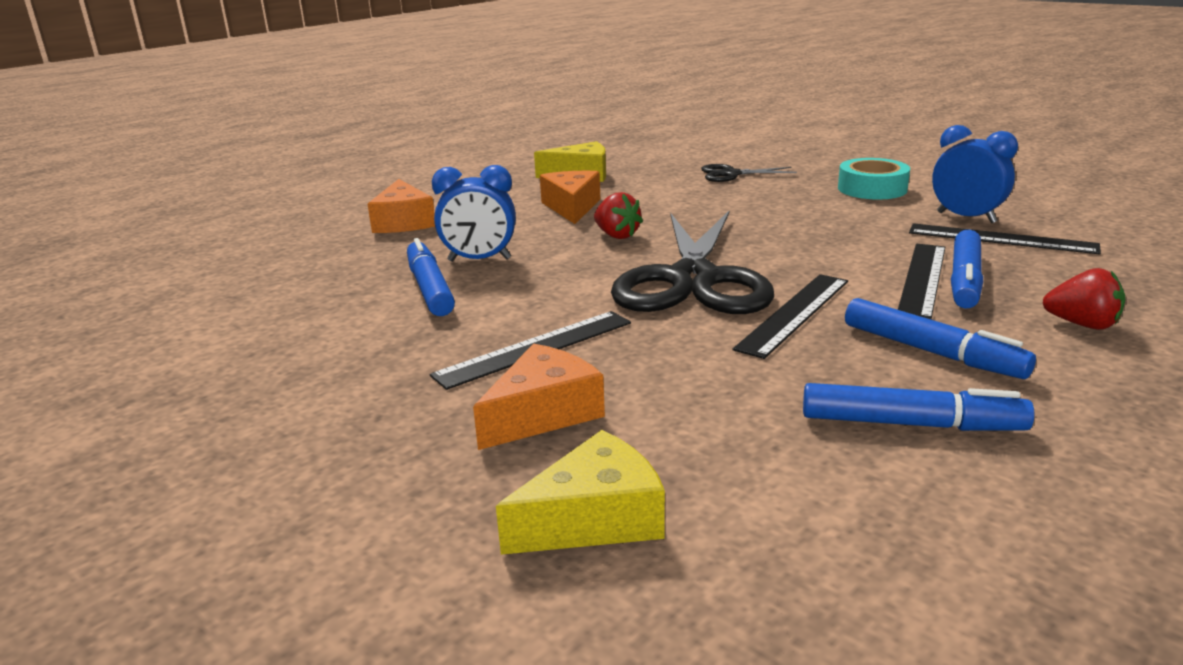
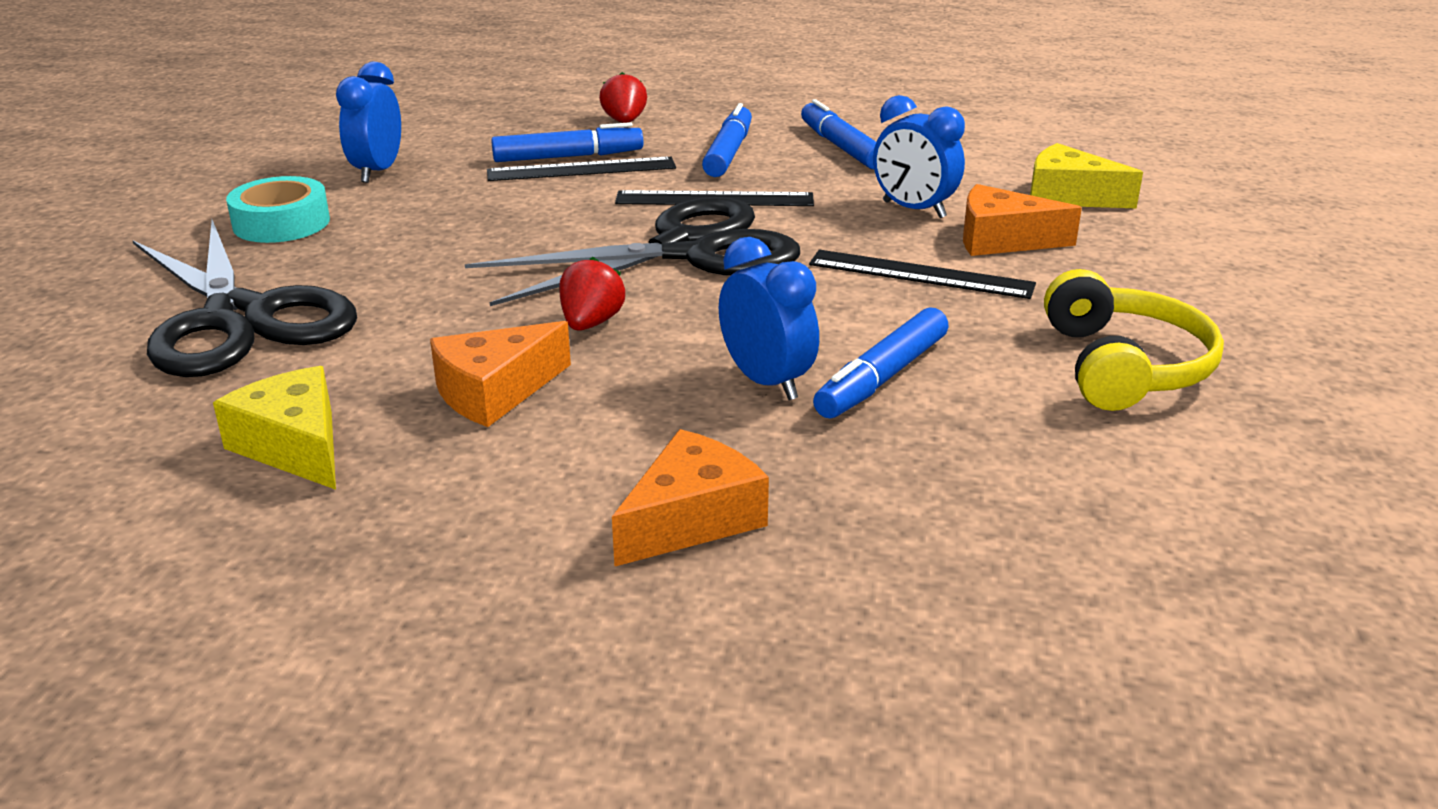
camera: 125 degrees left, 5 degrees up
black scissors [701,164,797,182] -> black scissors [132,220,357,377], size x2.19
black ruler [909,223,1101,254] -> none
none -> blue clock [873,95,965,218]
none -> yellow headphones [1044,269,1224,411]

